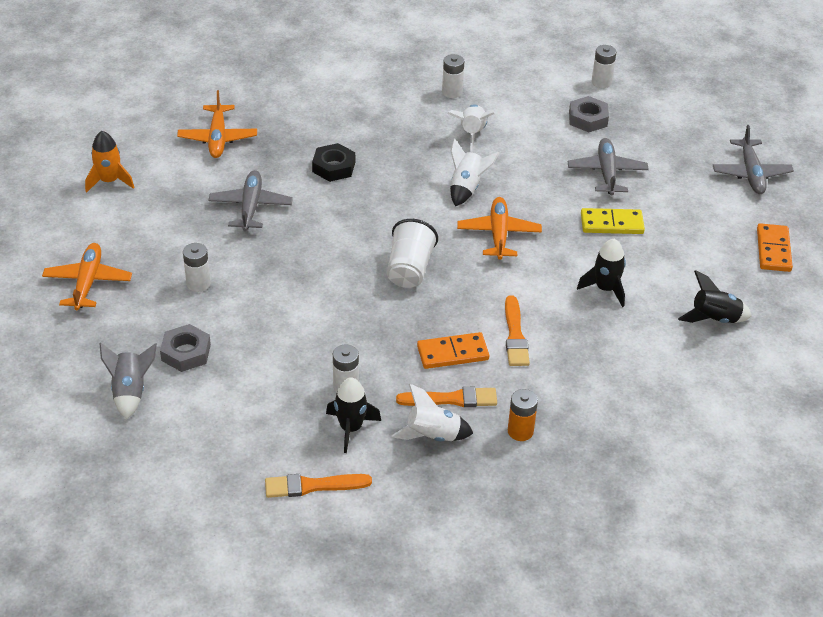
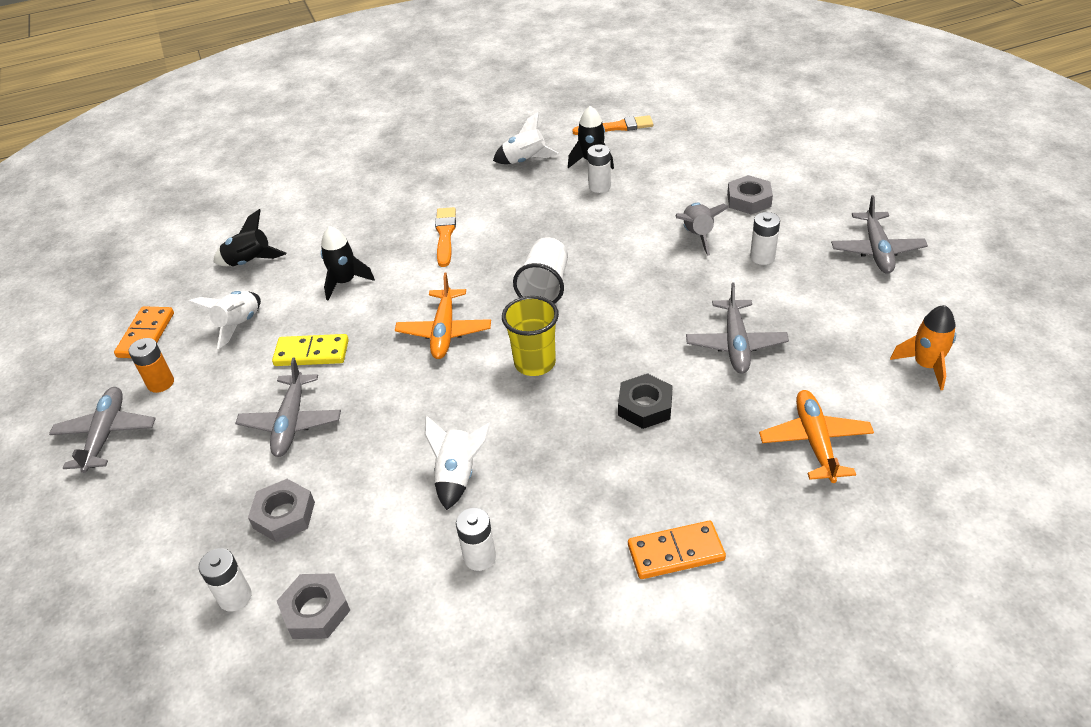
camera: 175 degrees left, 0 degrees up
orange plane [42,243,132,310] -> grey plane [831,195,928,274]
grey rocket [99,343,157,420] -> grey rocket moved to [676,203,729,255]
orange brush [396,387,497,407] -> none
orange domino [417,332,489,369] -> orange domino moved to [628,521,726,579]
white rocket [450,138,499,206] -> white rocket moved to [188,291,261,349]
orange battery [508,389,538,441] -> orange battery moved to [129,338,174,393]
none -> grey nut [277,574,350,639]
none -> yellow cup [502,296,559,376]

